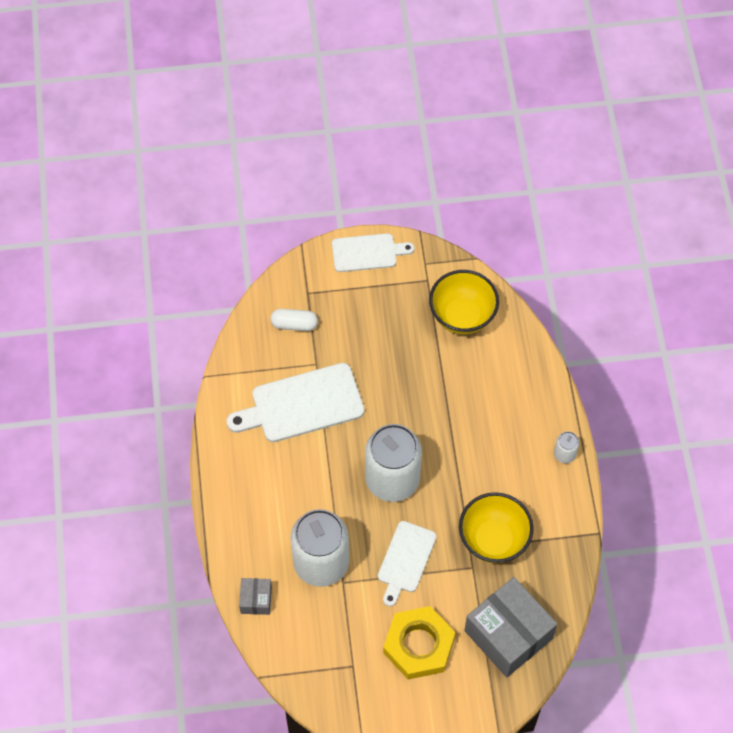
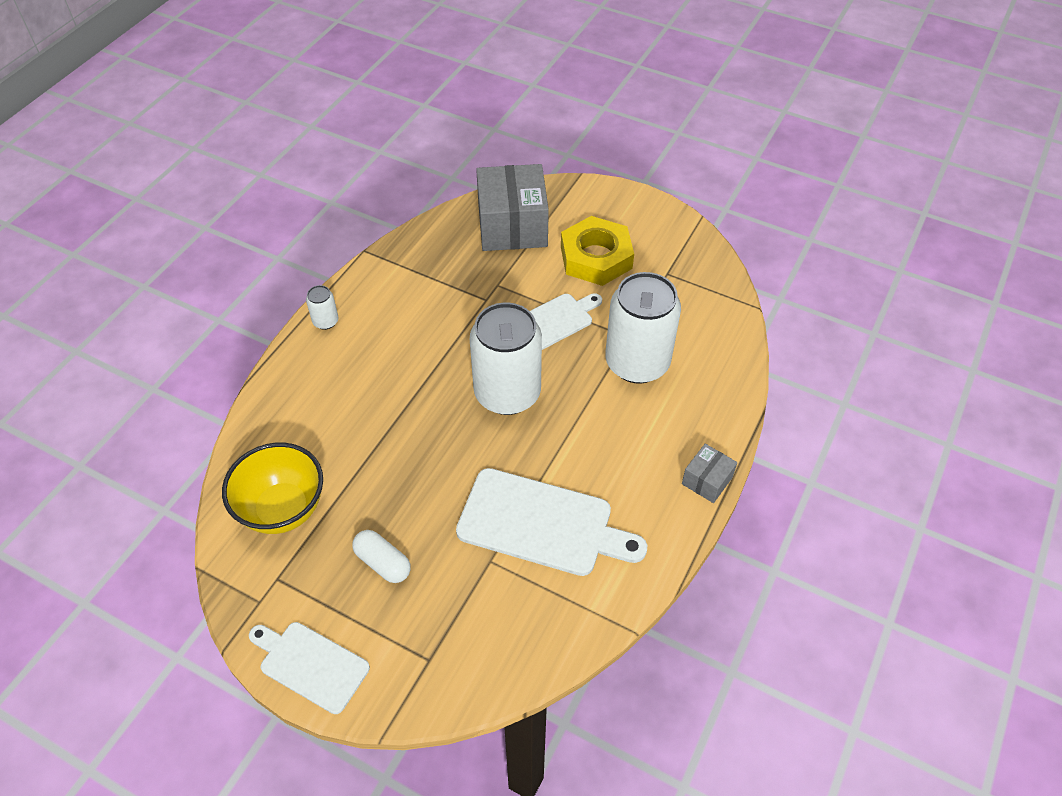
camera: 145 degrees left, 10 degrees down
grey box [239,578,272,615] -> grey box moved to [682,444,737,503]
white capsule [270,309,318,331] -> white capsule moved to [352,530,411,583]
yellow bowl [459,492,534,564] -> none

